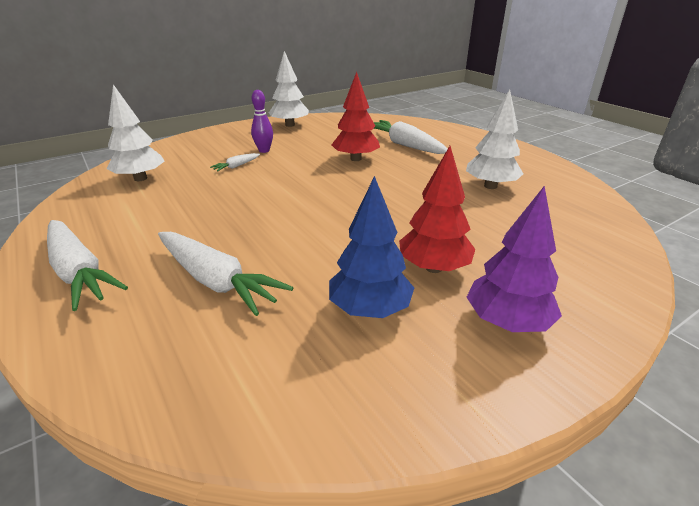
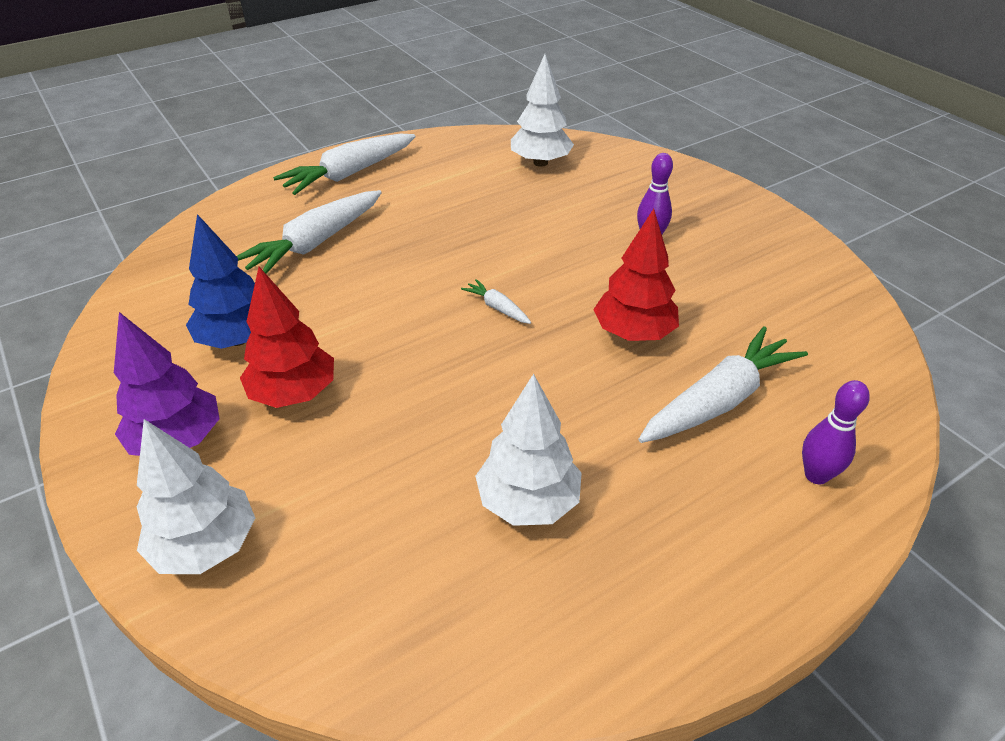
camera: 90 degrees right, 10 degrees up
white carrot [210,153,260,171] -> white carrot moved to [461,279,531,324]
white tree [269,51,309,127] -> white tree moved to [137,419,255,574]
none -> purple bowling pin [802,380,870,485]

